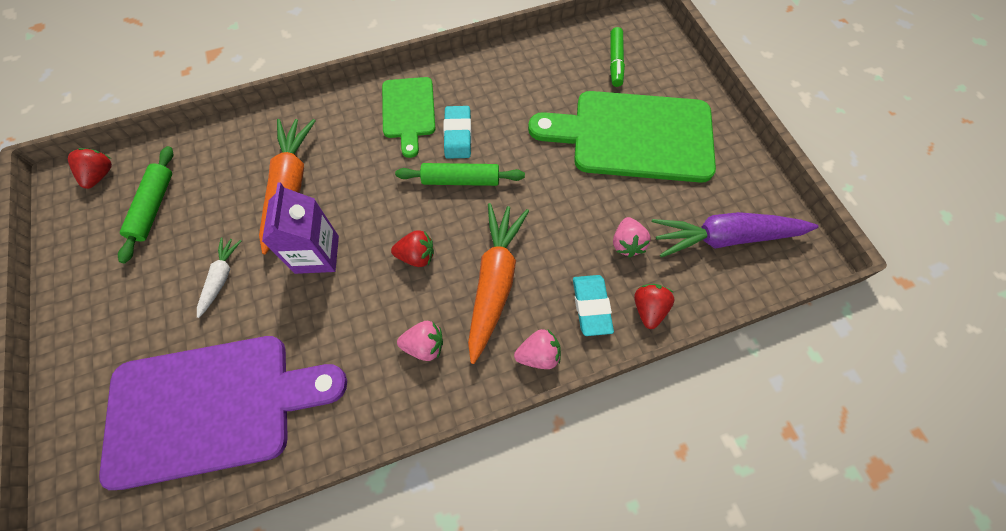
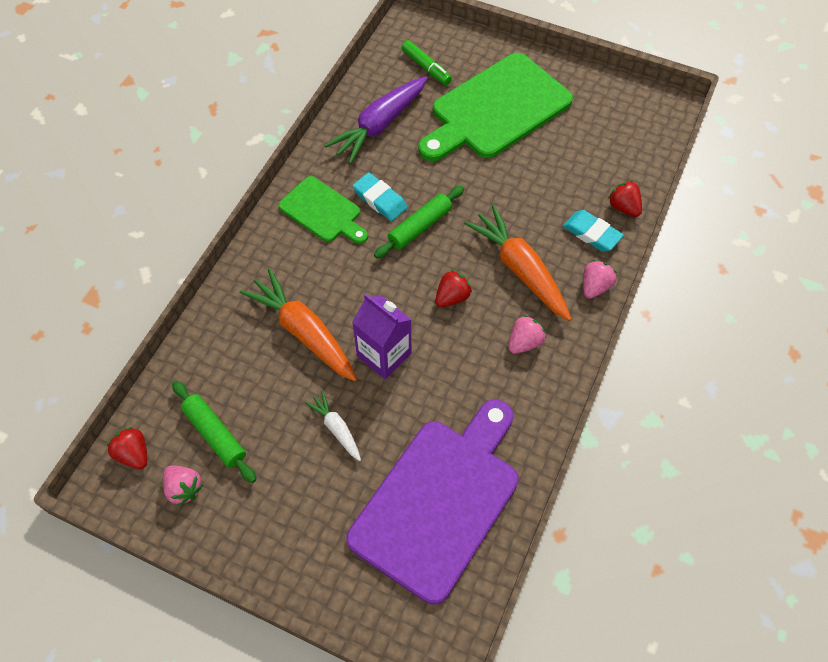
camera: 45 degrees left, 5 degrees down
pink strawberry [613,217,651,257] -> pink strawberry moved to [163,465,203,506]
purple carrot [652,212,818,258] -> purple carrot moved to [324,76,428,164]

